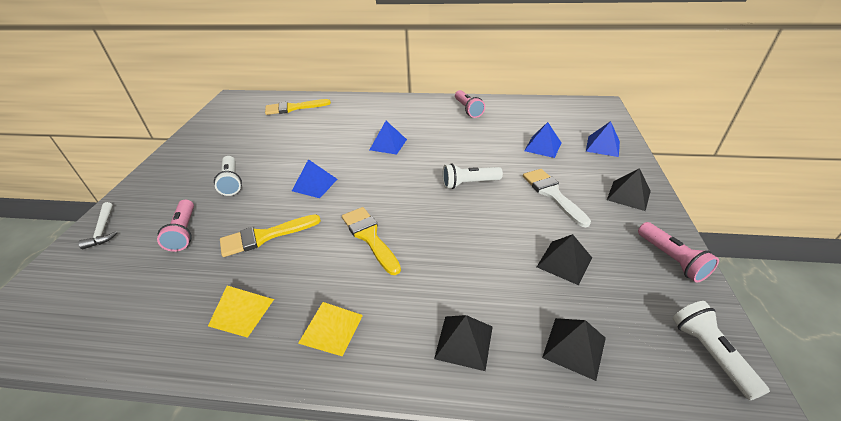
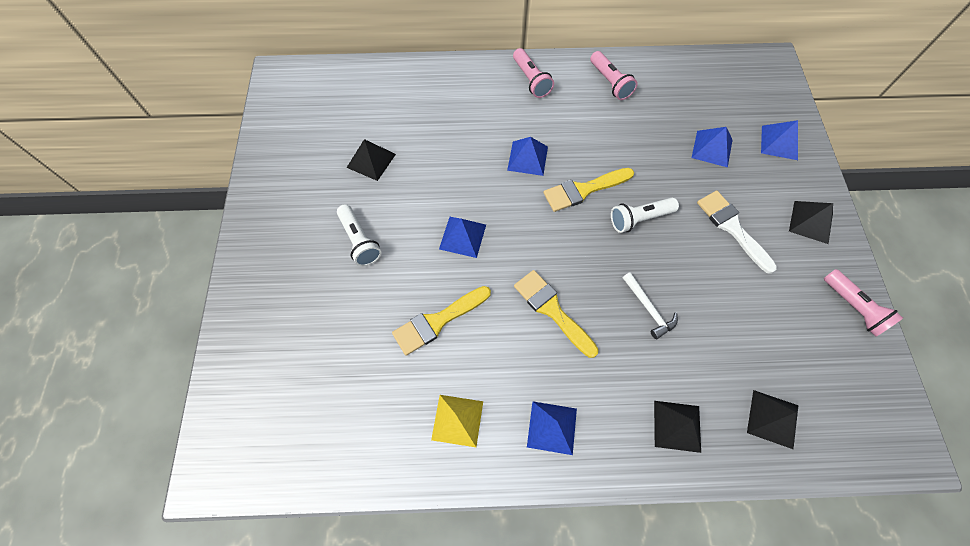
camera: 10 degrees left, 25 degrees up
white hammer [78,202,117,249] -> white hammer moved to [622,272,678,339]
pink flashlight [157,200,194,252] -> pink flashlight moved to [513,48,554,98]
yellow brush [265,99,331,115] -> yellow brush moved to [543,168,634,212]
yellow pyramid [298,302,363,356] -> blue pyramid [527,401,577,455]
black pyramid [537,234,592,285] -> black pyramid moved to [347,139,396,181]
white flashlight [673,301,770,400] -> none

